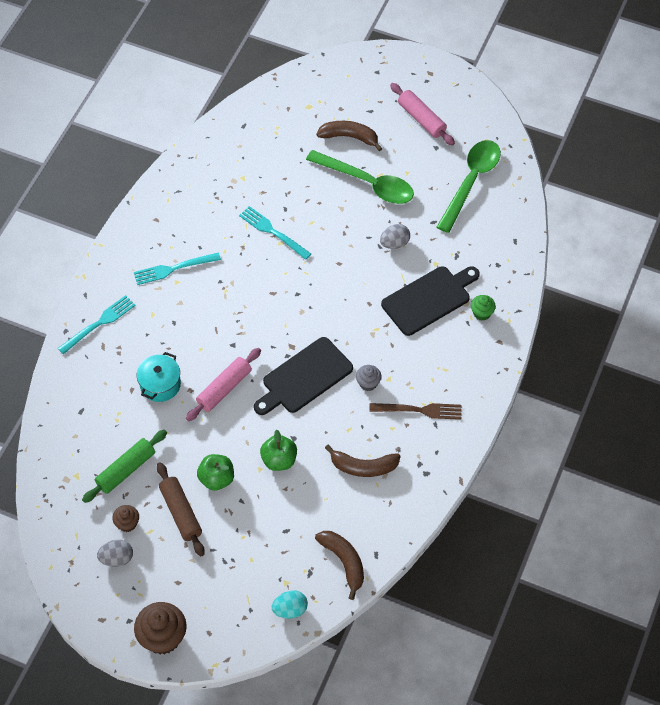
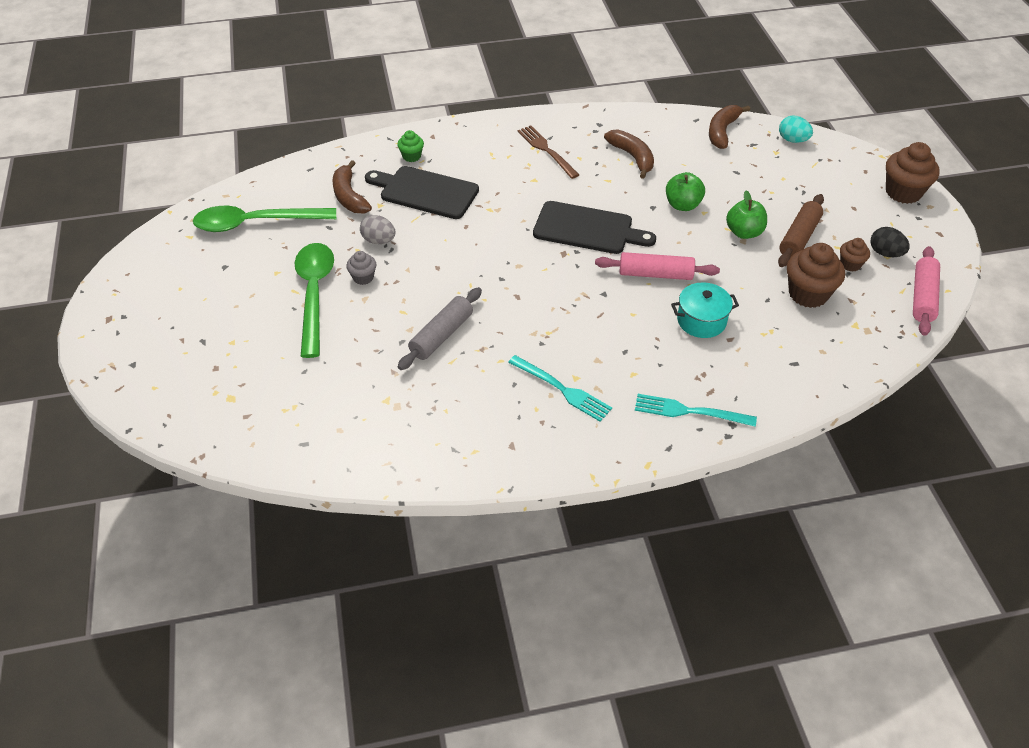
camera: 125 degrees left, 10 degrees down
green rolling pin [82,430,167,503] -> brown cupcake [787,243,845,308]
grey egg [97,540,133,567] -> black egg [870,227,910,257]
turquoise fork [239,206,311,260] -> grey rolling pin [398,287,482,370]
brown banana [317,121,382,151] -> brown banana moved to [332,160,372,213]
grey cupcake [356,365,381,391] -> grey cupcake moved to [346,251,377,285]
pink rolling pin [390,83,455,146] -> pink rolling pin moved to [913,246,940,336]

